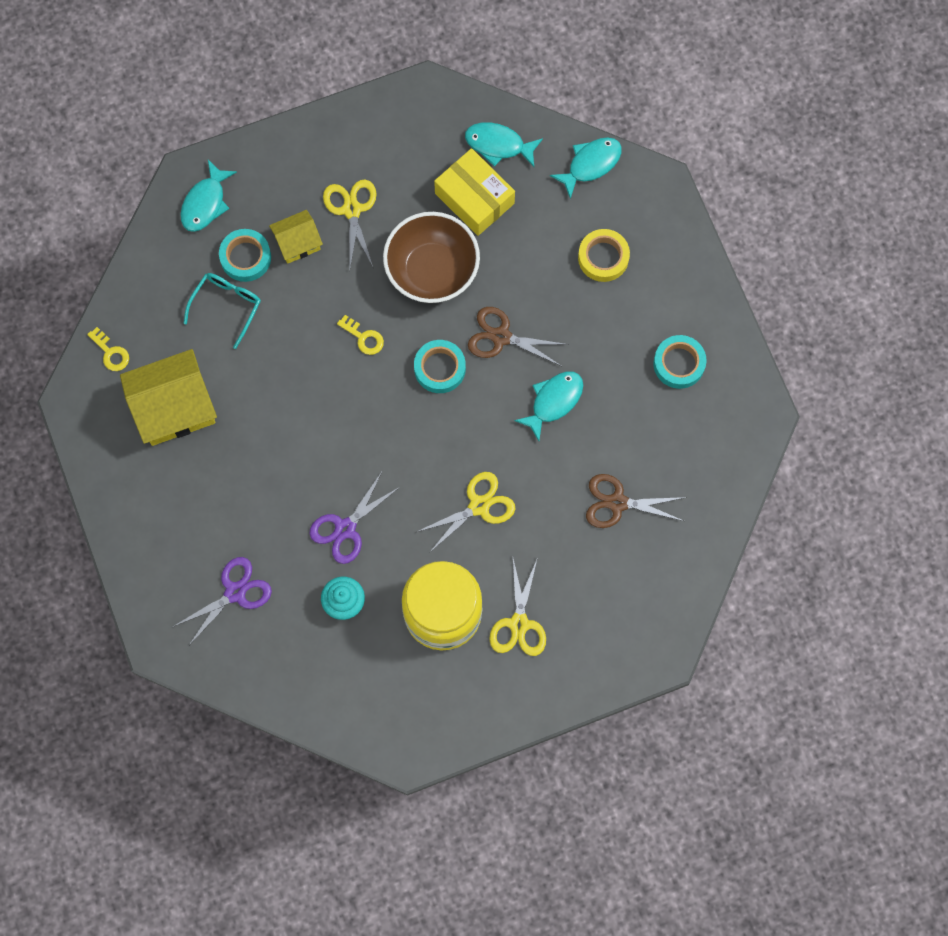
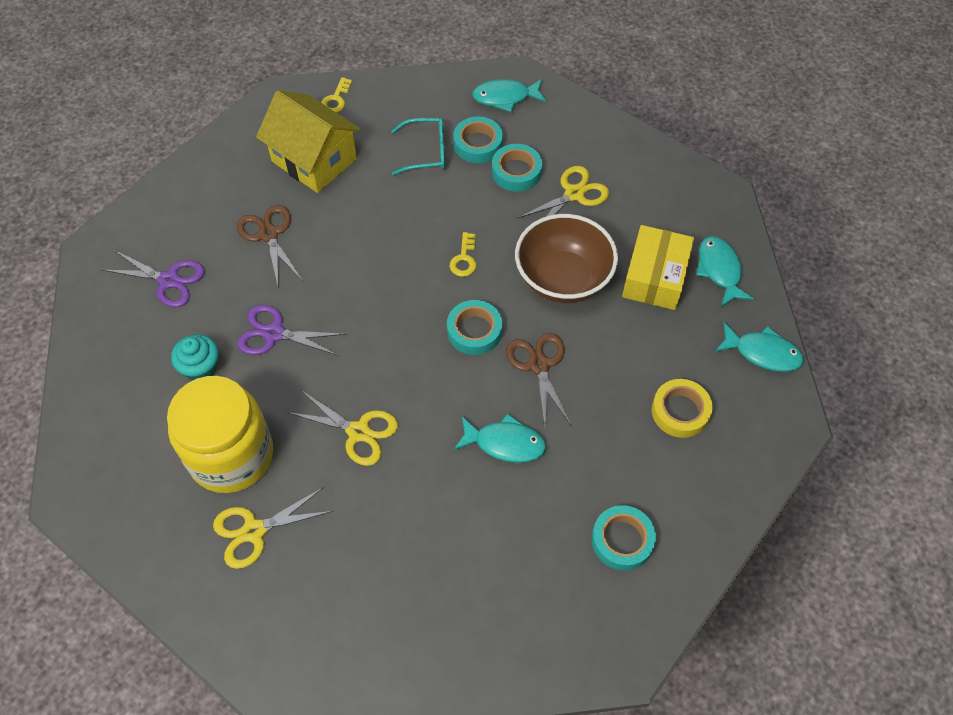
camera: 60 degrees right, 15 degrees down
yellow house [269,210,323,264] -> turquoise tape [492,144,542,192]
brown scissors [586,474,687,528] -> brown scissors moved to [237,205,303,285]

